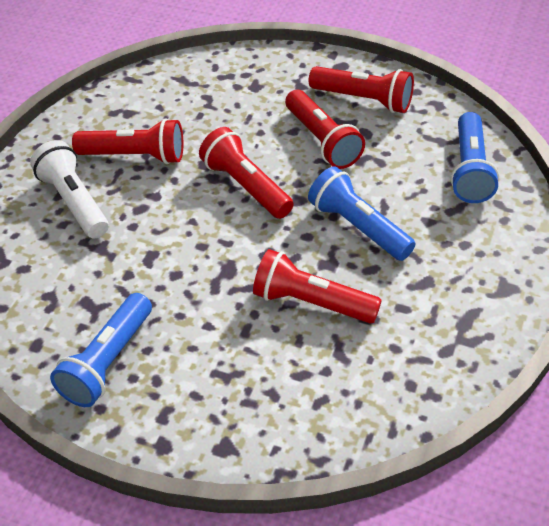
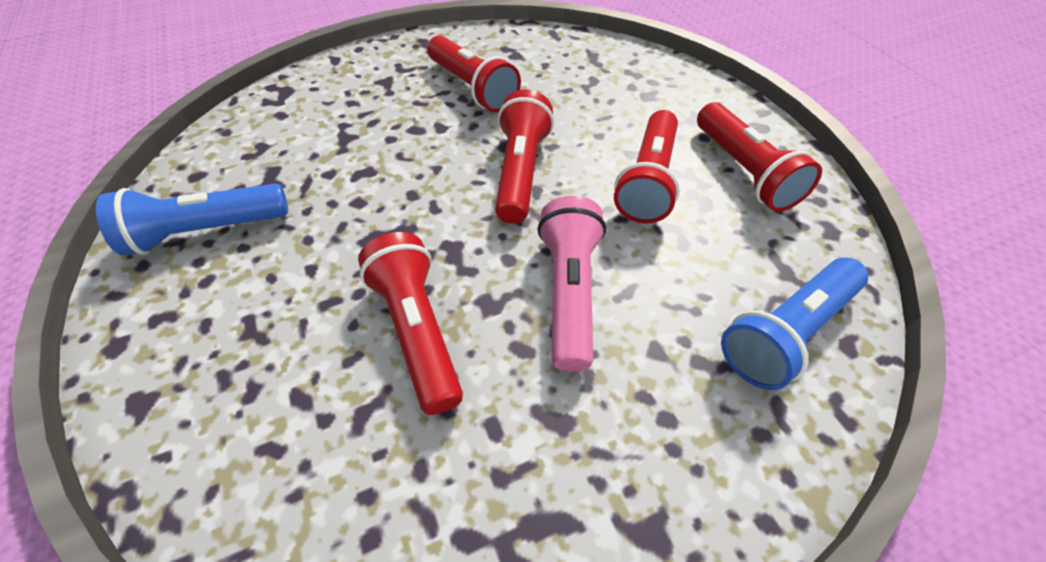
camera: 45 degrees right, 5 degrees up
white flashlight [30,140,109,238] -> none
blue flashlight [308,166,415,261] -> pink flashlight [538,196,606,372]

